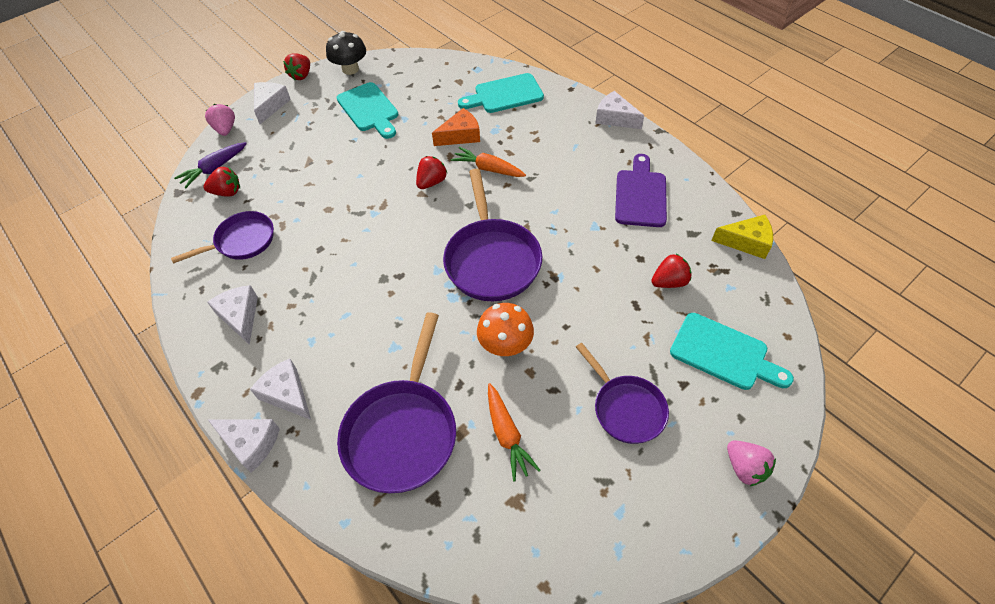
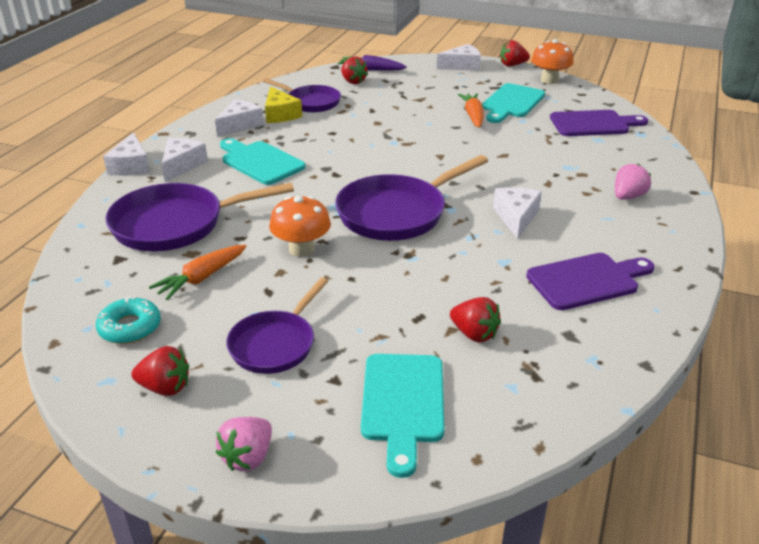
camera: 60 degrees right, 20 degrees down
pink strawberry [205,104,235,136] -> pink strawberry moved to [615,163,651,200]
black mushroom [326,31,366,75] -> orange mushroom [531,39,574,84]
red strawberry [416,156,447,189] -> red strawberry moved to [131,346,189,396]
orange cheese [432,108,480,146] -> none
orange carrot [451,147,526,177] -> orange carrot moved to [458,93,484,128]
turquoise cutting board [458,73,544,113] -> turquoise cutting board moved to [220,138,306,185]
white cheese [595,91,644,129] -> white cheese moved to [493,187,542,239]
yellow cheese [711,215,773,259] -> yellow cheese moved to [265,86,302,123]
none -> turquoise donut [96,296,161,344]
none -> purple cutting board [550,110,648,136]

